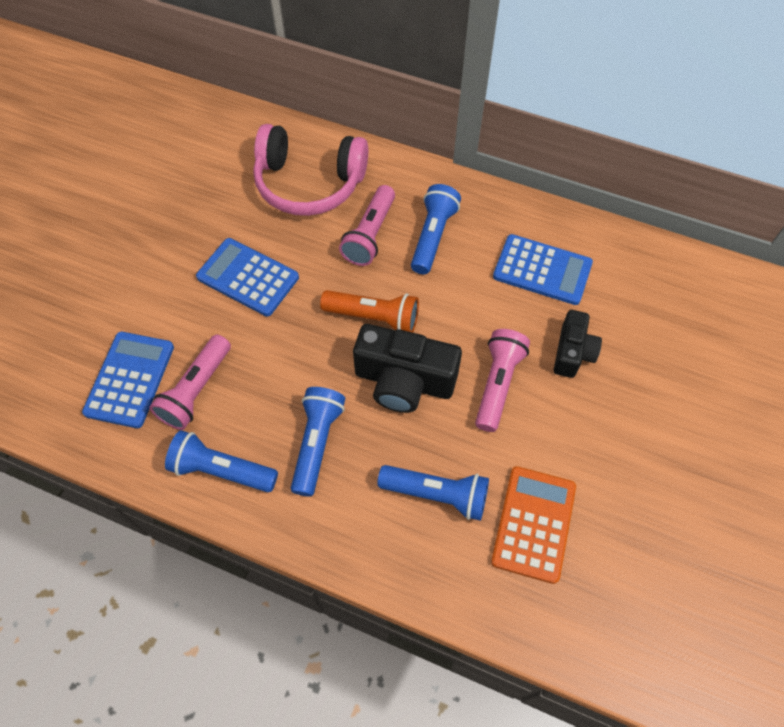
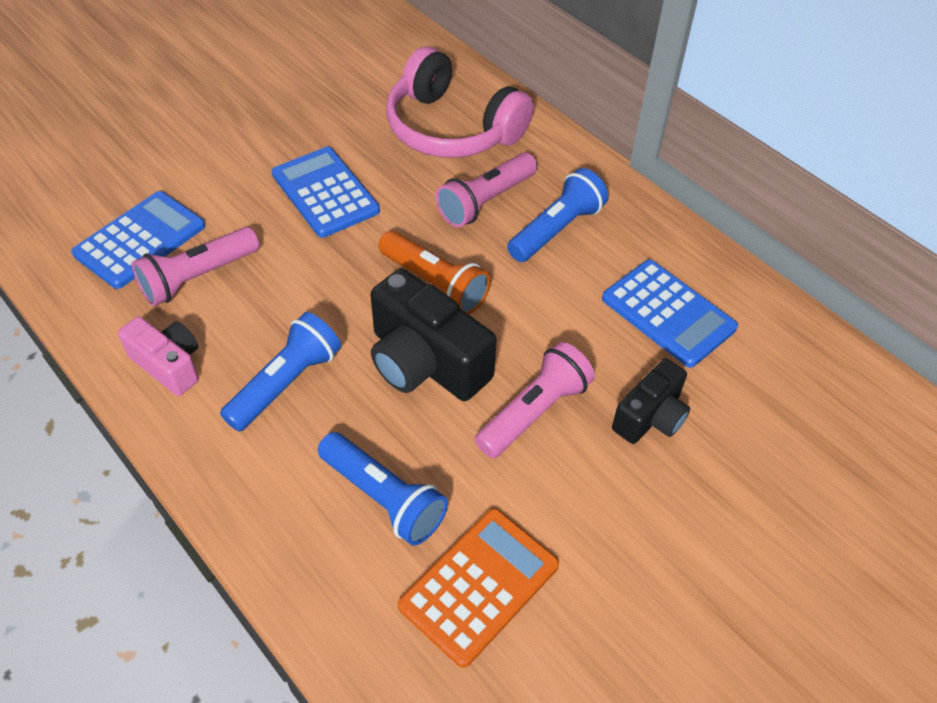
camera: 25 degrees right, 10 degrees down
blue flashlight [165,430,278,492] -> pink camera [118,317,199,396]

